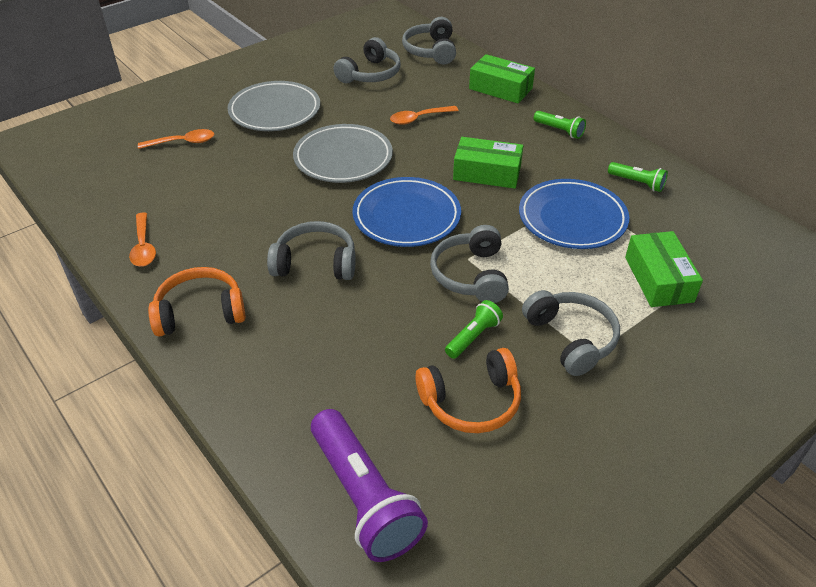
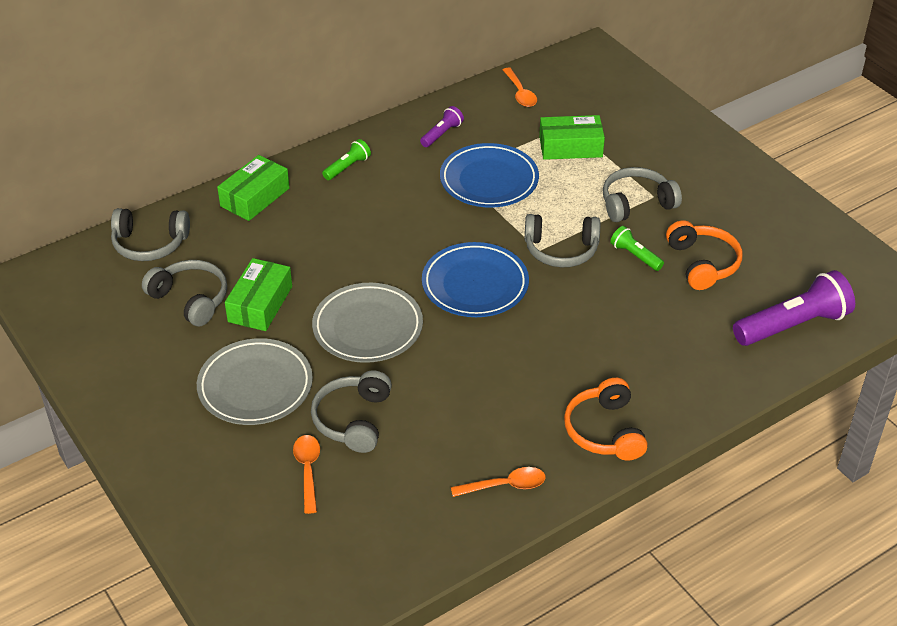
camera: 85 degrees left, 0 degrees up
grey headphones [267,221,356,280] -> grey headphones moved to [311,371,392,453]
orange spoon [390,106,458,125] -> orange spoon moved to [503,67,537,107]
green box [453,137,523,189] -> green box moved to [225,258,292,331]
green flashlight [608,162,668,192] -> purple flashlight [420,106,464,147]

